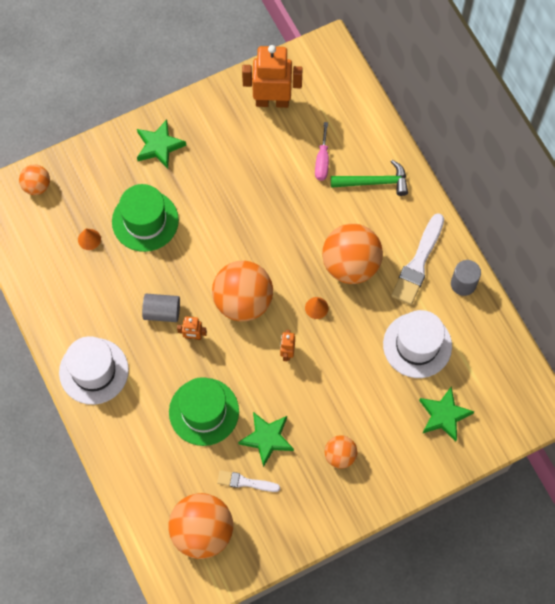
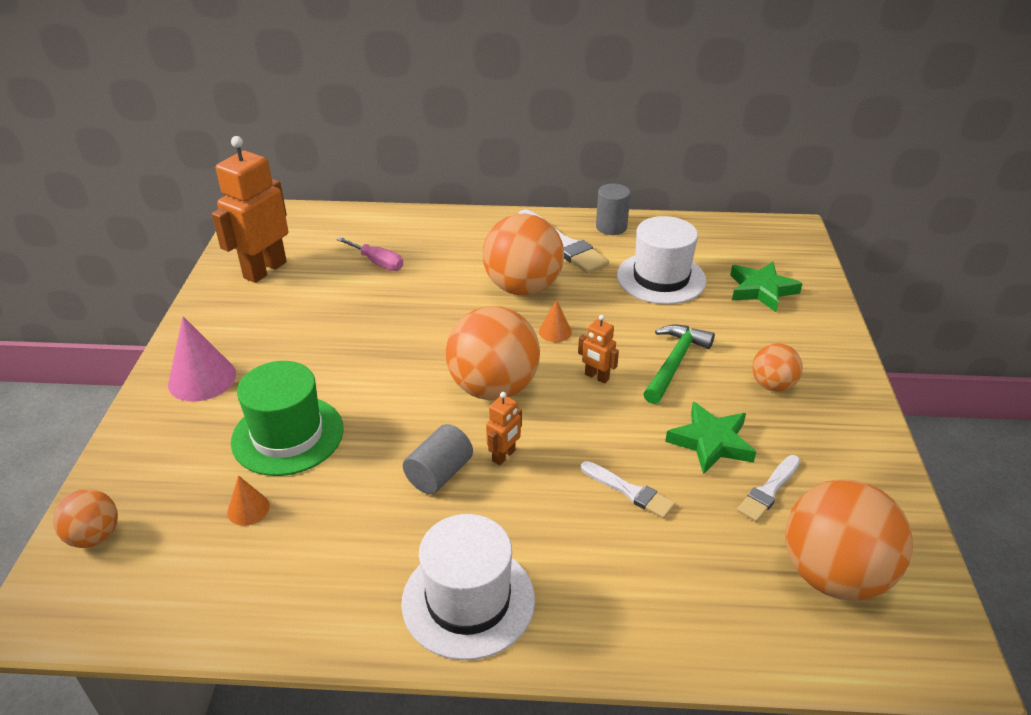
camera: 60 degrees left, 30 degrees down
green star [137,120,186,169] -> pink cone [168,316,236,402]
green hat [169,377,239,446] -> white brush [581,461,675,519]
green hammer [331,160,408,196] -> green hammer moved to [643,325,715,404]

